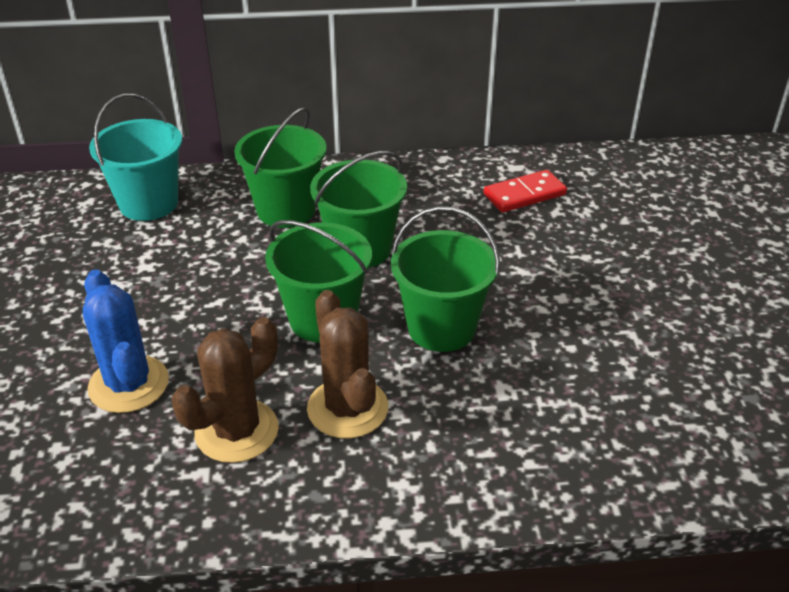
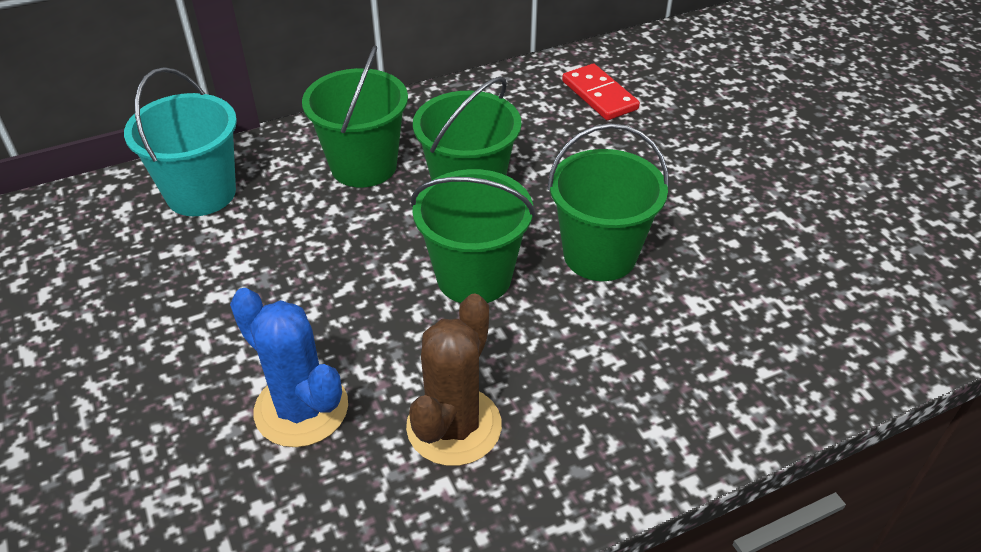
camera: 20 degrees left, 5 degrees up
brown cactus [307,290,388,438] -> none
red domino [484,170,567,212] -> red domino turned 75 degrees counterclockwise [562,64,640,120]

